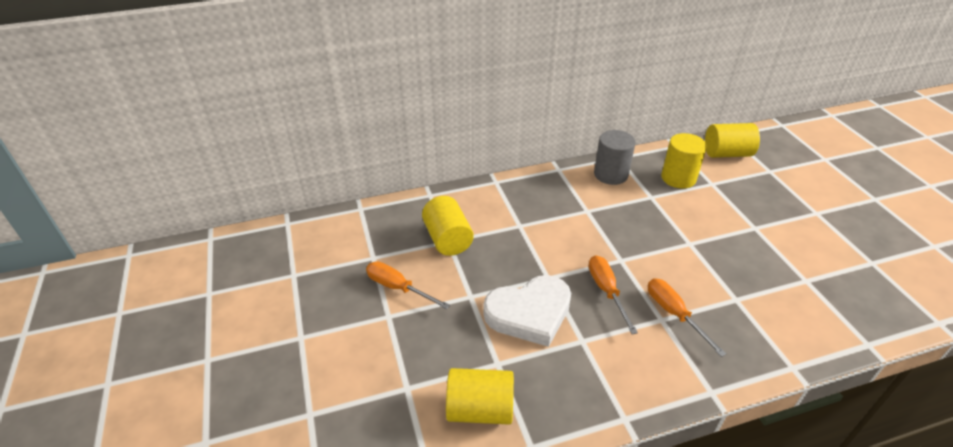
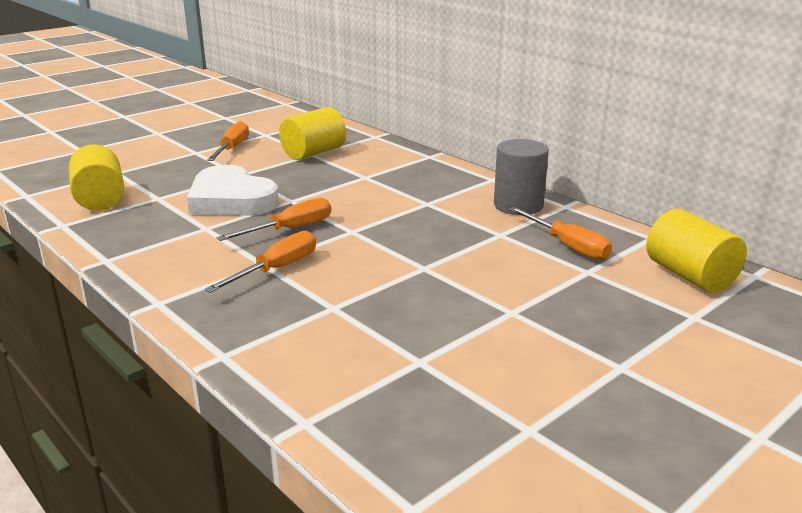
camera: 65 degrees right, 15 degrees down
yellow cylinder [661,133,707,189] -> orange screwdriver [509,207,612,260]

